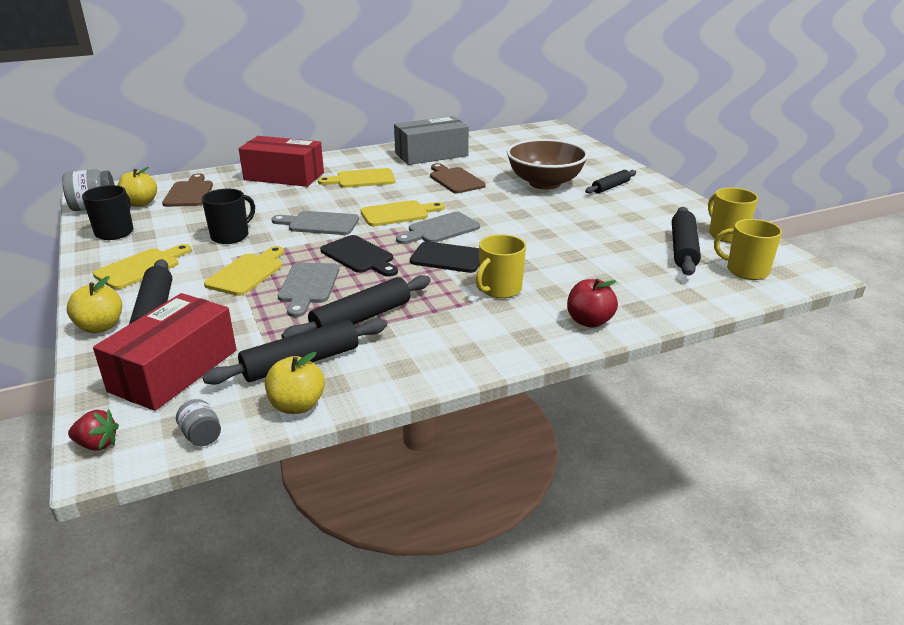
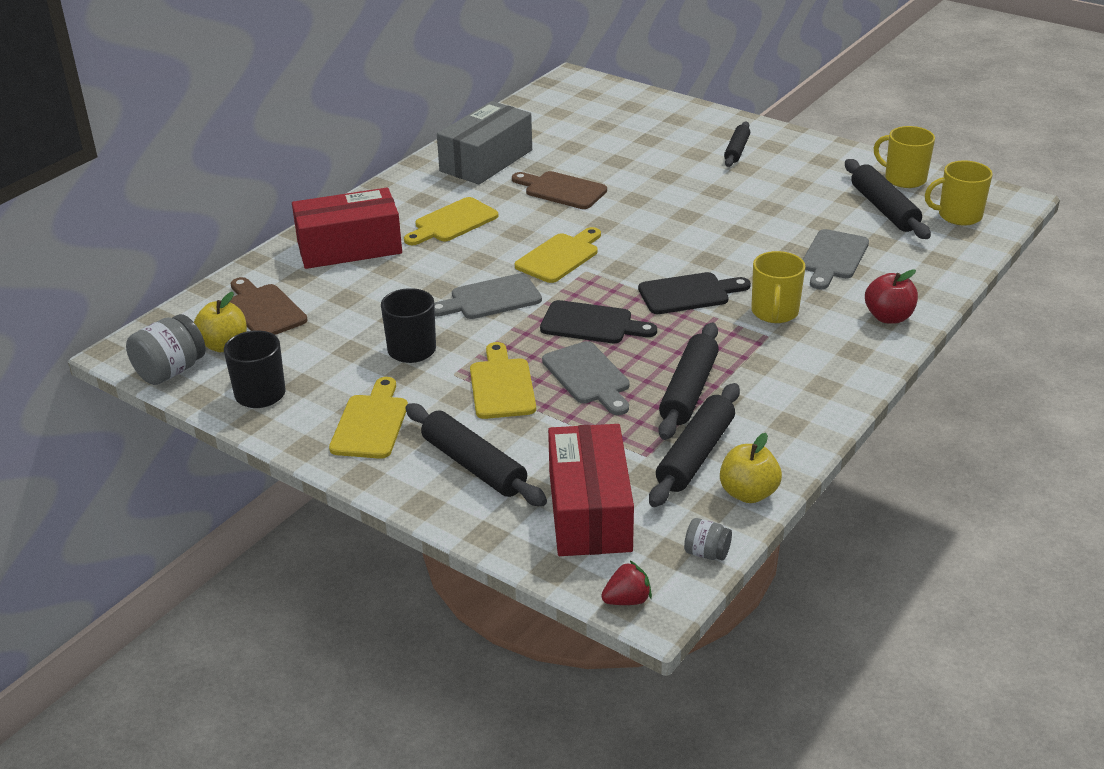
camera: 30 degrees left, 5 degrees up
yellow apple [67,276,122,333] -> none
grey cutting board [396,212,480,244] -> grey cutting board moved to [803,229,869,289]
brown bowl [507,139,588,190] -> none

